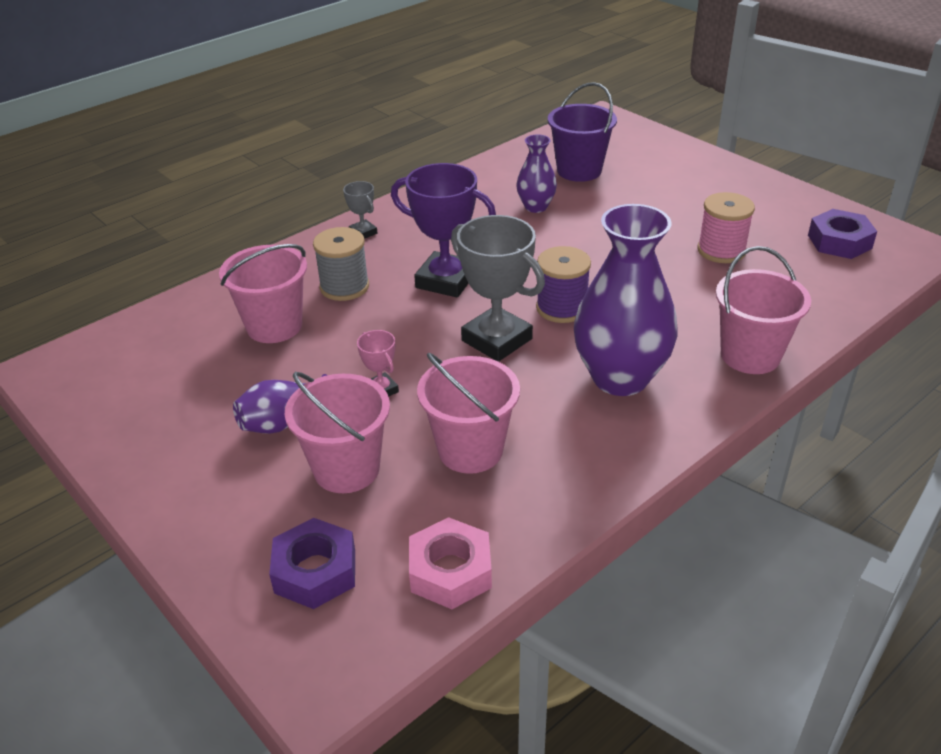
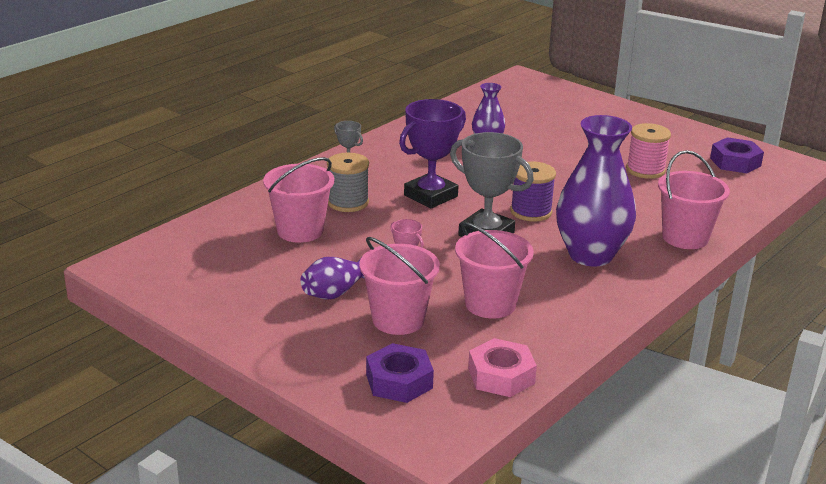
camera: 10 degrees left, 10 degrees down
purple trophy [391,163,496,297] -> purple trophy turned 60 degrees counterclockwise [399,99,466,208]
purple bucket [548,82,617,182] -> none

